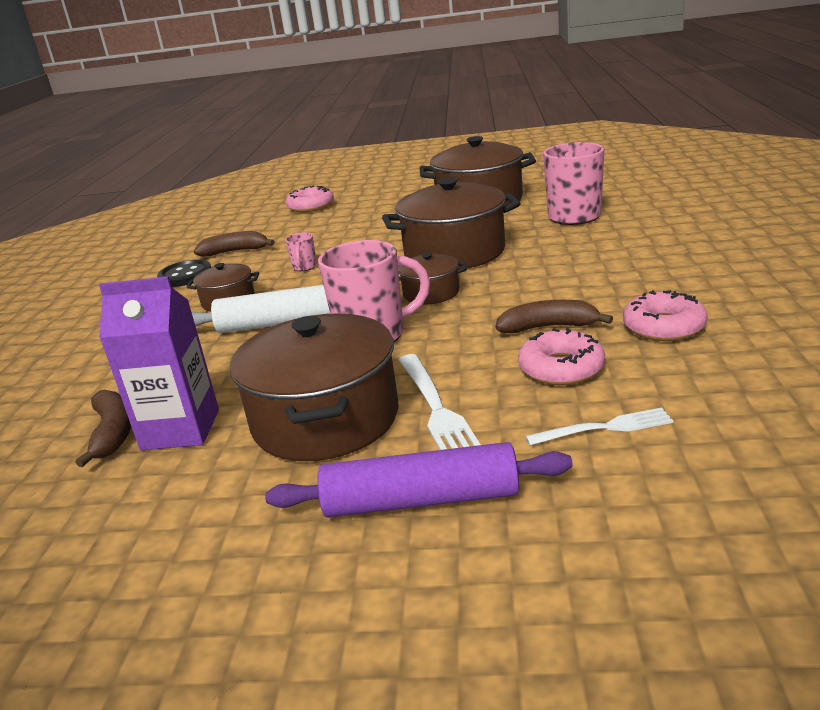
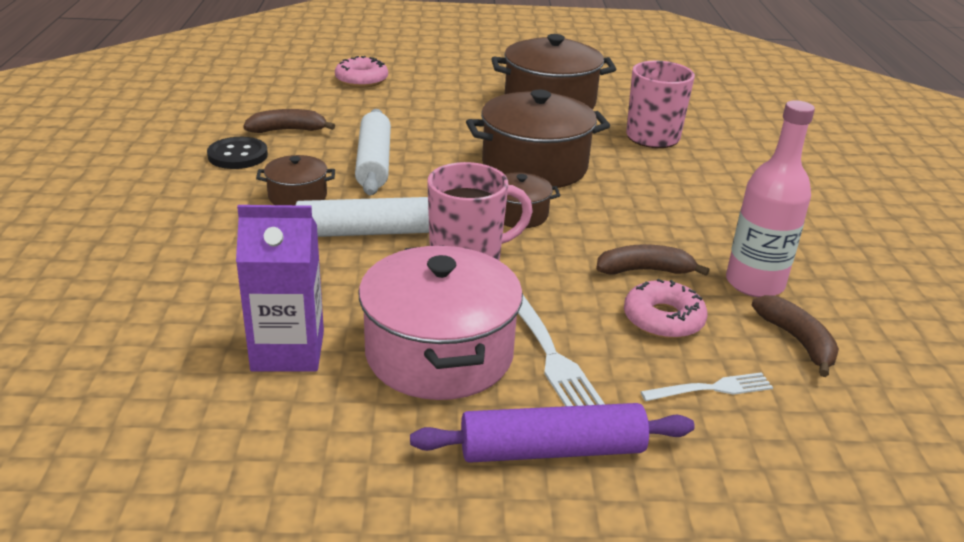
camera: 10 degrees left, 5 degrees up
brown banana [75,390,131,467] -> brown banana moved to [751,295,839,377]
brown pot [230,313,399,461] -> pink pot [359,245,523,400]
pink mug [285,233,317,271] -> white rolling pin [355,109,391,195]
pink donut [623,290,708,341] -> pink bottle [726,100,815,297]

